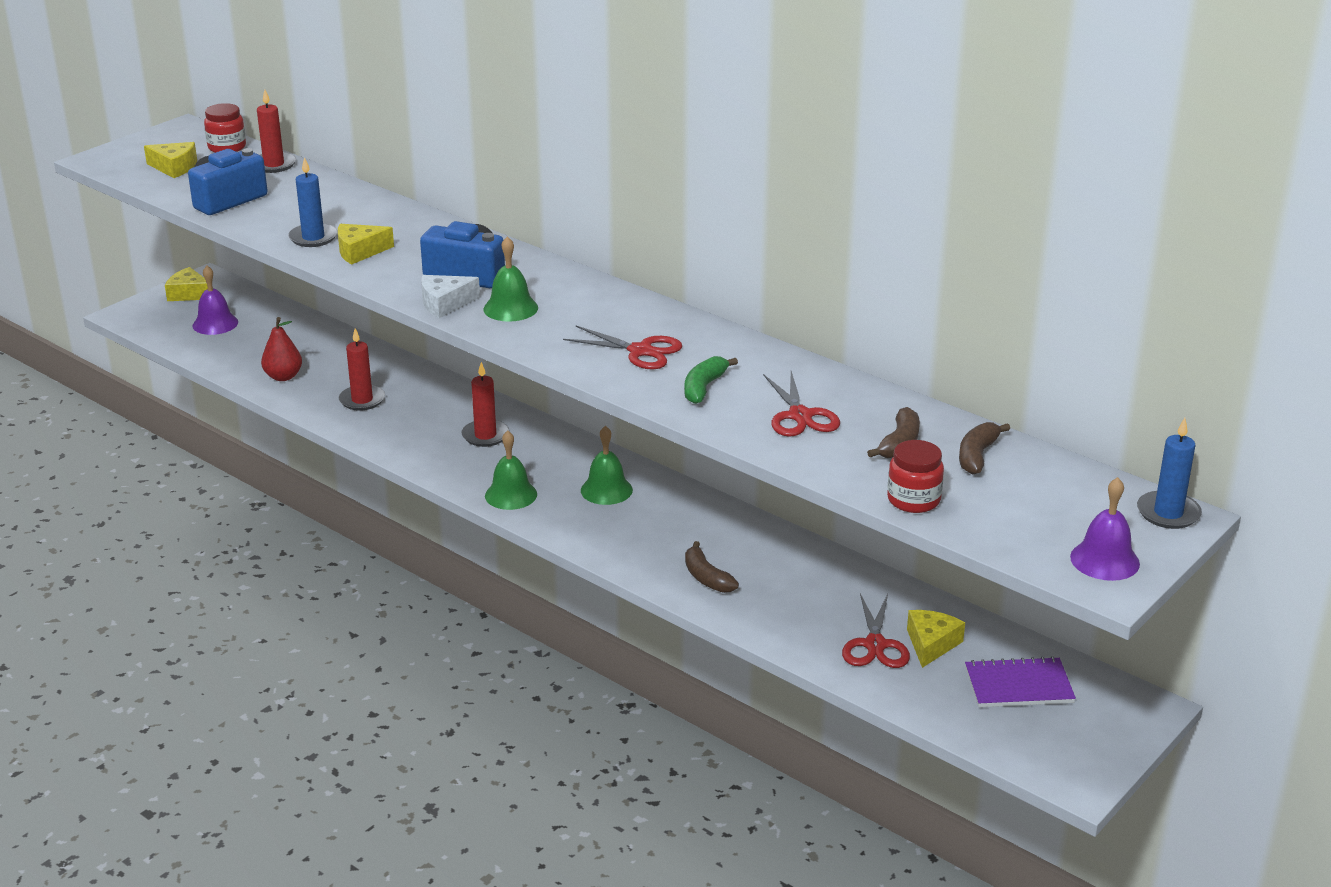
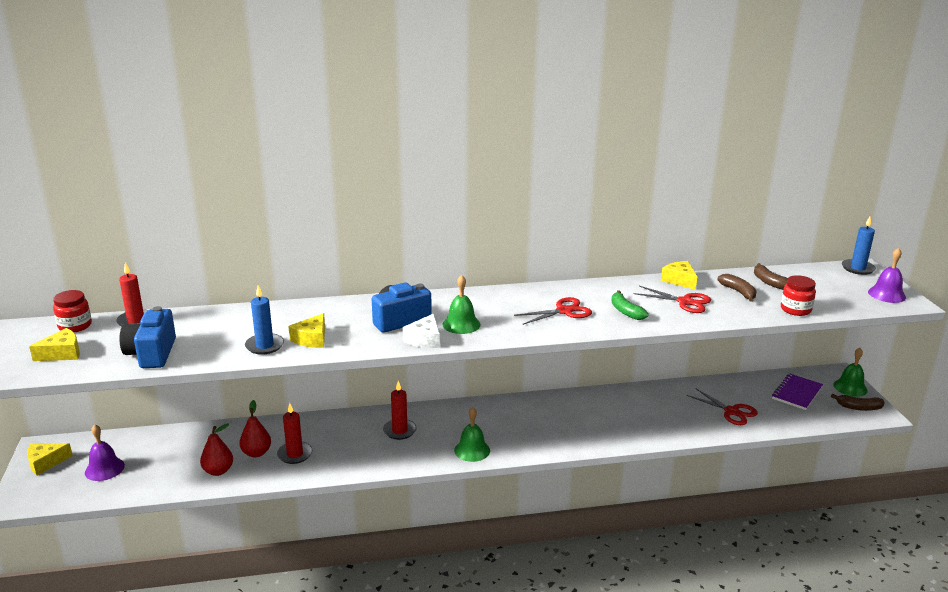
camera: 50 degrees left, 5 degrees down
green bell [581,426,633,505] -> green bell moved to [833,348,868,397]
brown banana [685,541,739,593] -> brown banana moved to [831,394,885,411]
yellow cheese [907,610,965,668] -> yellow cheese moved to [661,261,697,290]
none -> red pear [239,400,271,457]

